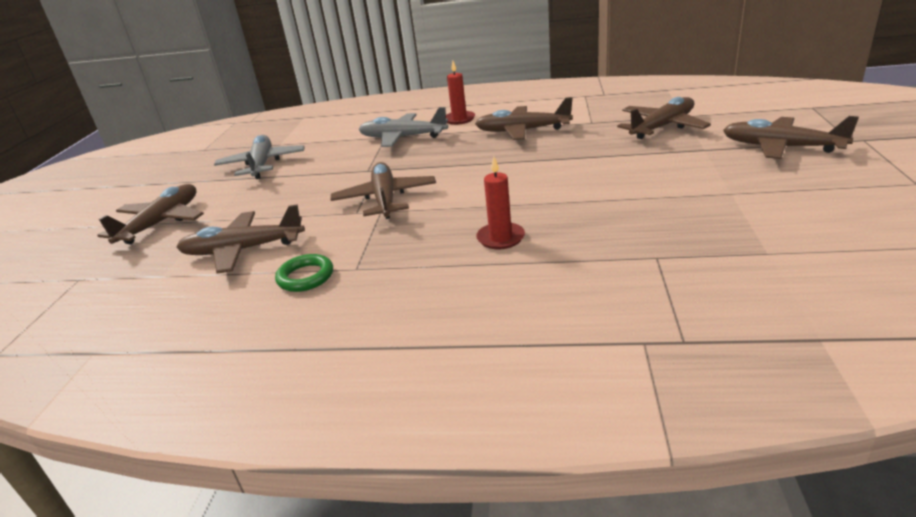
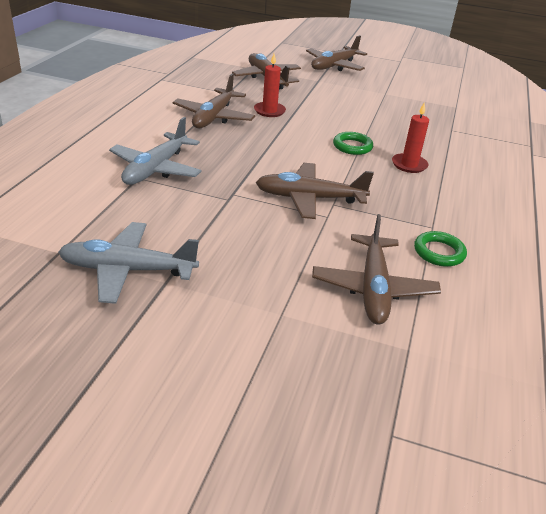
camera: 85 degrees left, 5 degrees up
brown plane [97,184,204,244] -> none
red candle [446,61,475,125] -> red candle moved to [254,54,286,117]
none -> green ring [333,132,373,155]

